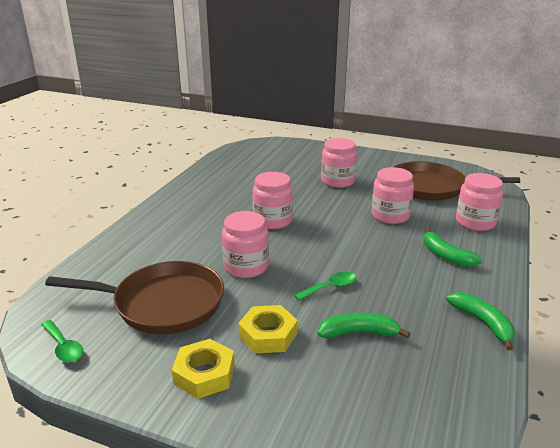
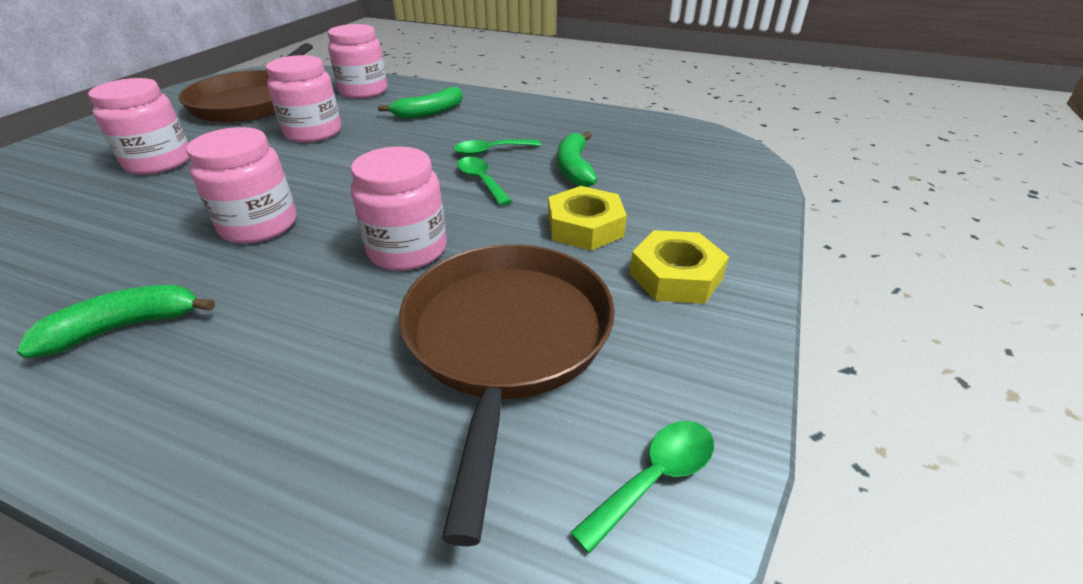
camera: 90 degrees left, 10 degrees up
green banana [447,292,515,351] -> green banana moved to [17,285,215,358]
none -> green spoon [454,139,541,156]

